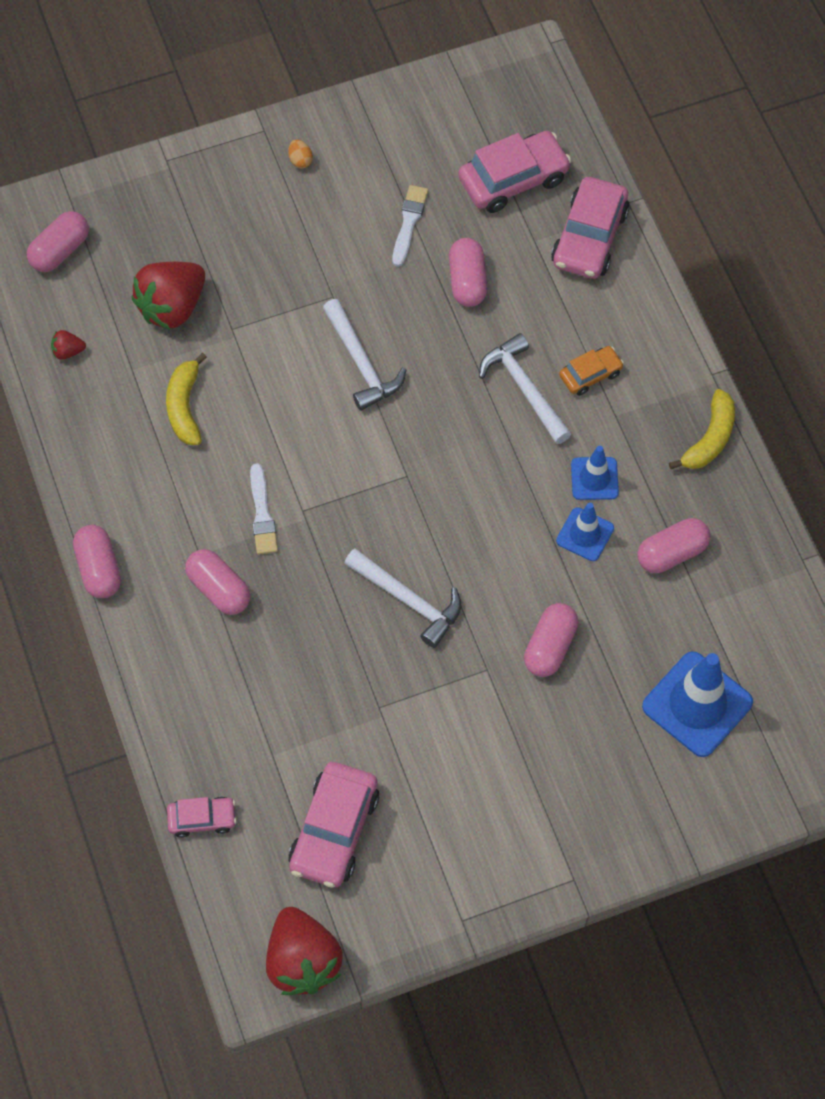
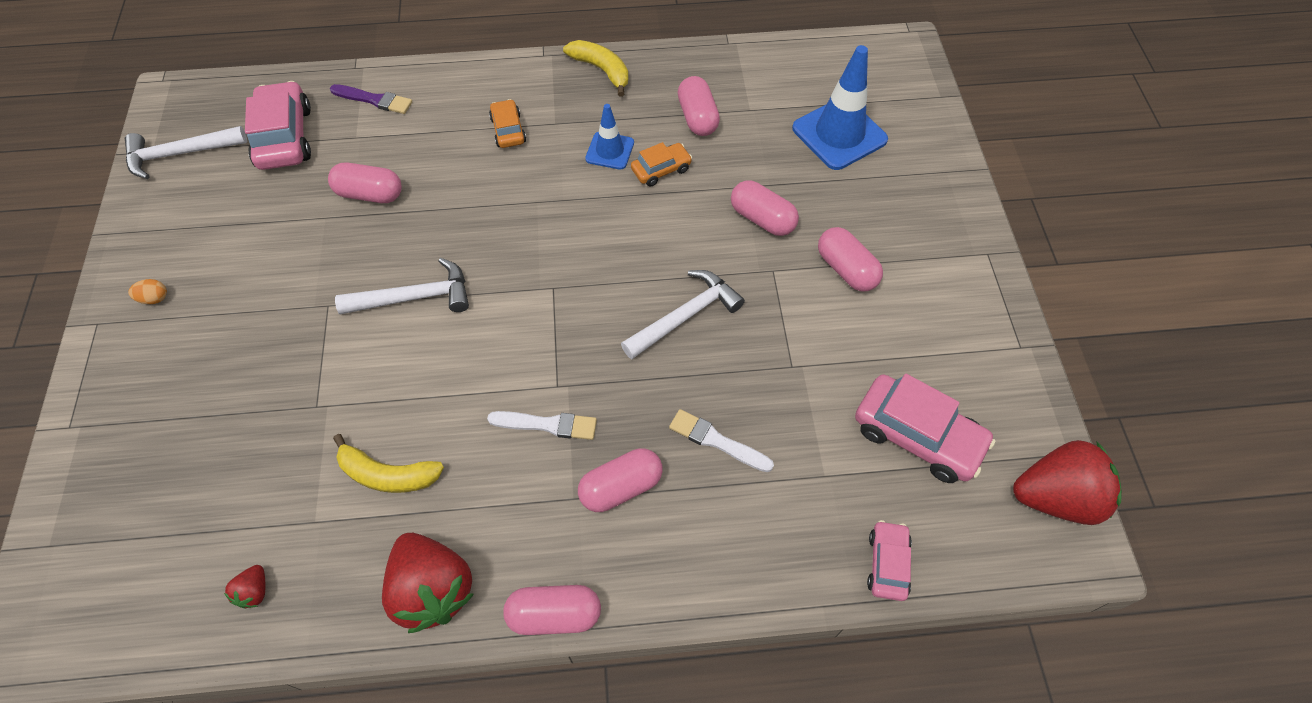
camera: 75 degrees left, 5 degrees down
pink capsule [27,211,89,272] -> pink capsule moved to [818,227,883,291]
red strawberry [132,262,205,330] -> red strawberry moved to [382,533,474,633]
white brush [392,185,428,267] -> white brush moved to [669,409,774,472]
white hammer [479,333,571,444] -> white hammer moved to [125,126,247,179]
pink car [551,177,630,279] -> purple brush [330,84,412,114]
blue traffic cone [556,503,614,561] -> orange car [631,142,692,187]

